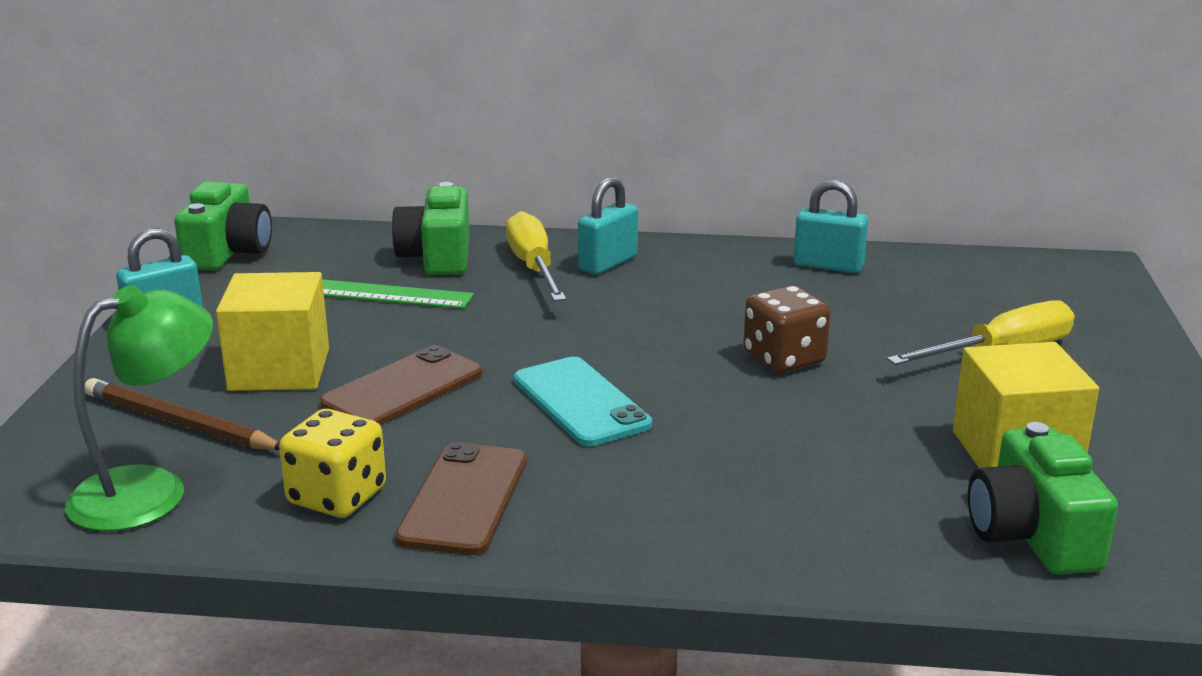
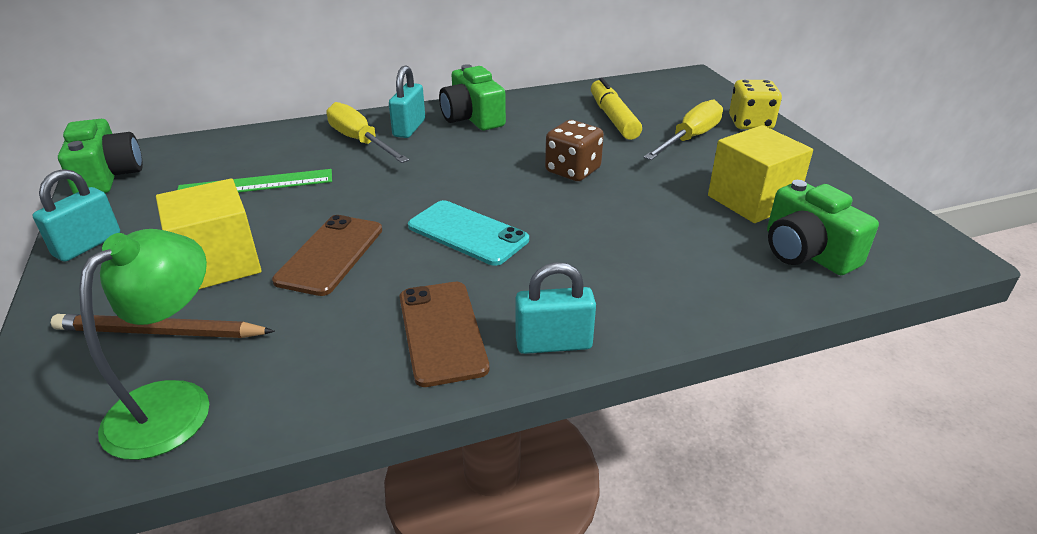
camera: 25 degrees left, 10 degrees up
yellow dice [279,409,386,518] -> yellow dice moved to [729,80,782,129]
green camera [391,182,469,275] -> green camera moved to [439,64,506,130]
turquoise padlock [794,180,868,273] -> turquoise padlock moved to [516,262,596,354]
none -> yellow marker [591,78,642,140]

